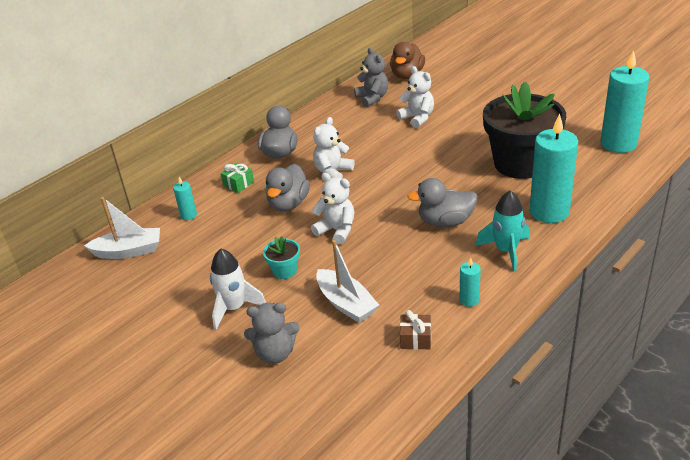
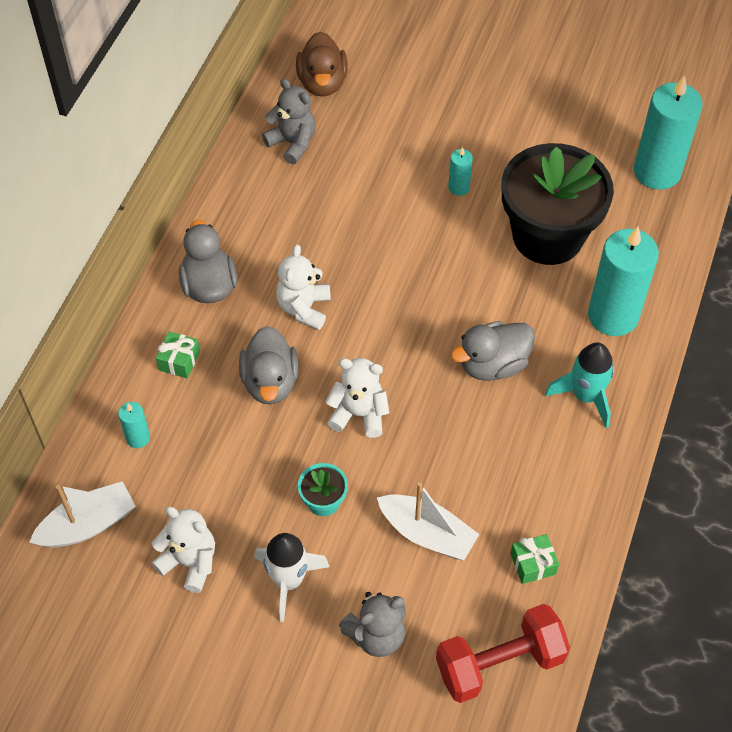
camera: 25 degrees left, 20 degrees up
white teddy bear [396,66,434,128] -> white teddy bear moved to [152,507,215,593]
brown gift [400,310,431,350] -> green gift [511,534,559,584]
turquoise candle [459,257,481,307] -> turquoise candle moved to [448,147,473,196]
none -> red dumbbell [436,604,570,703]

